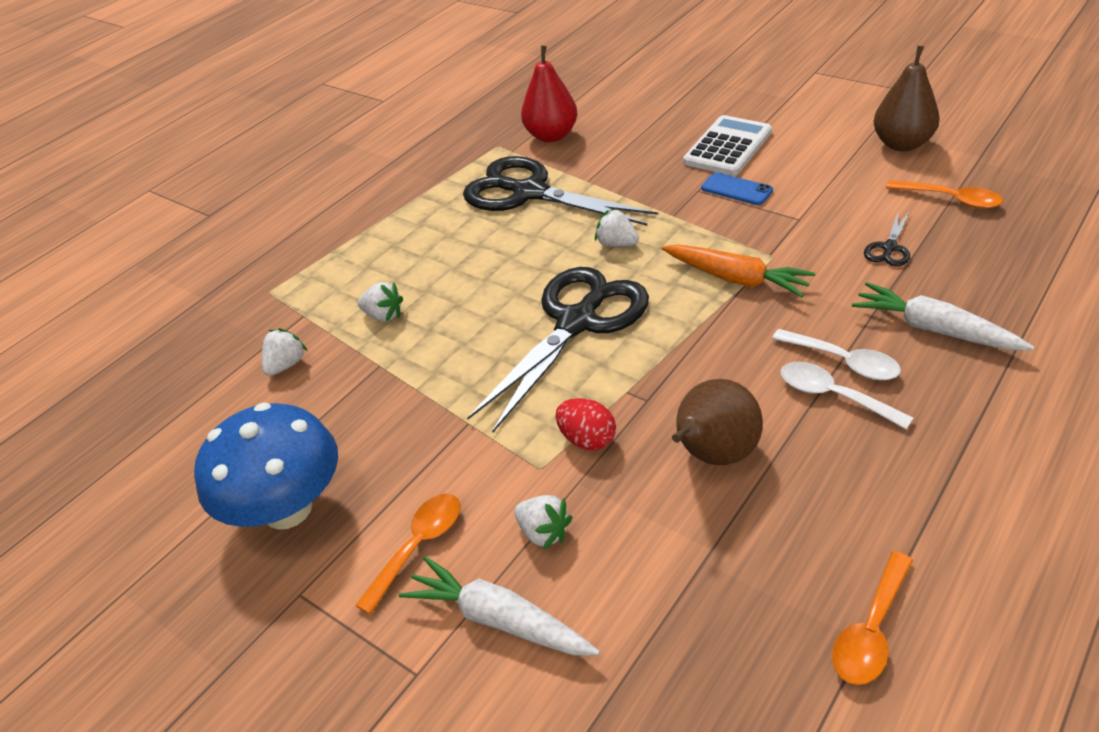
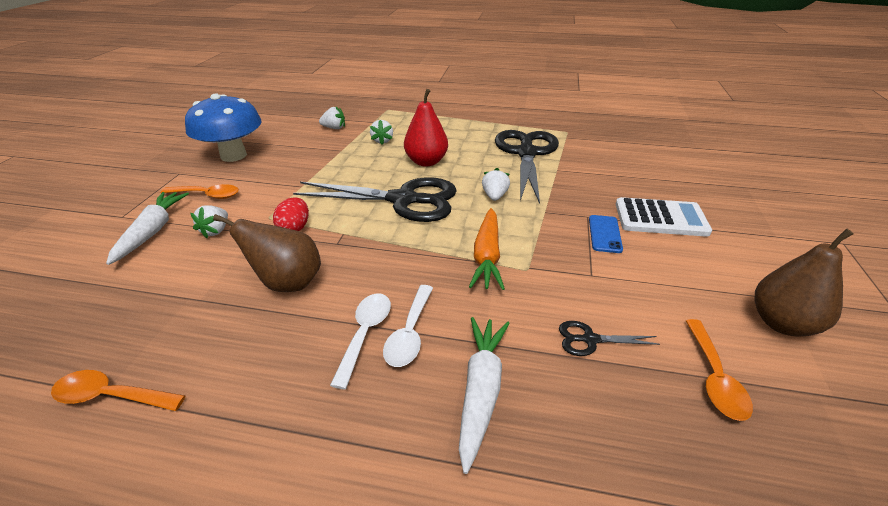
camera: 60 degrees right, 5 degrees down
red pear [521,45,577,142] -> red pear moved to [404,89,448,166]

